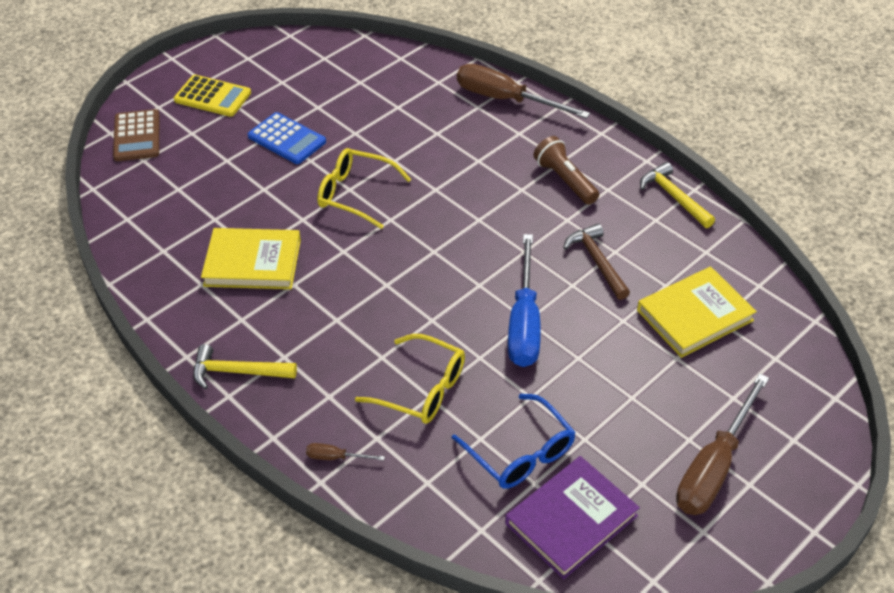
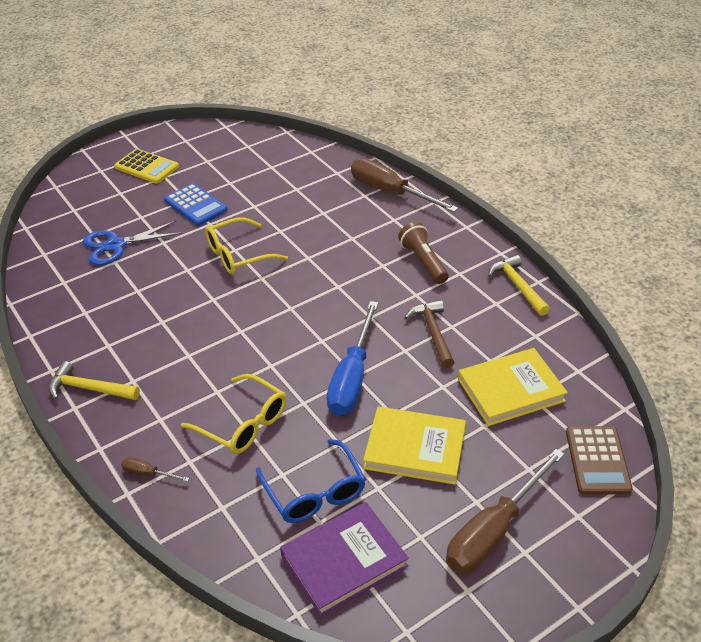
camera: 10 degrees right, 5 degrees down
brown calculator [113,109,159,161] -> brown calculator moved to [566,426,633,495]
yellow book [201,228,301,289] -> yellow book moved to [363,407,466,485]
yellow glasses [317,148,411,229] -> yellow glasses turned 60 degrees counterclockwise [205,217,288,274]
none -> blue scissors [83,221,183,265]

